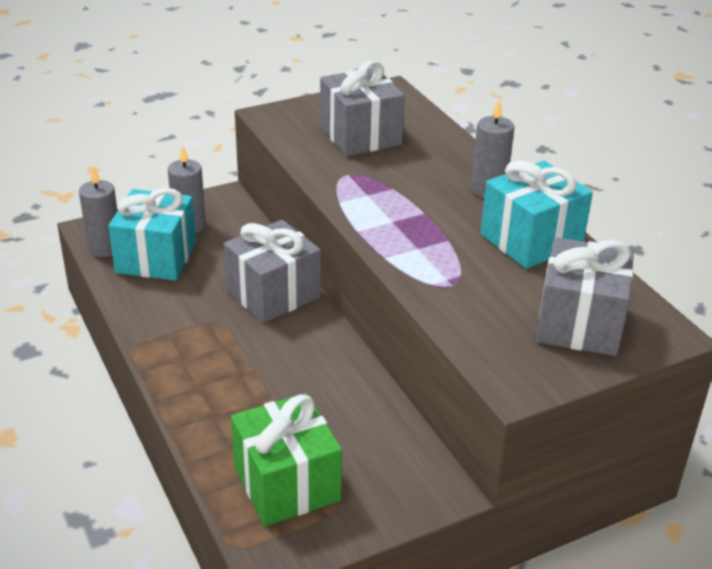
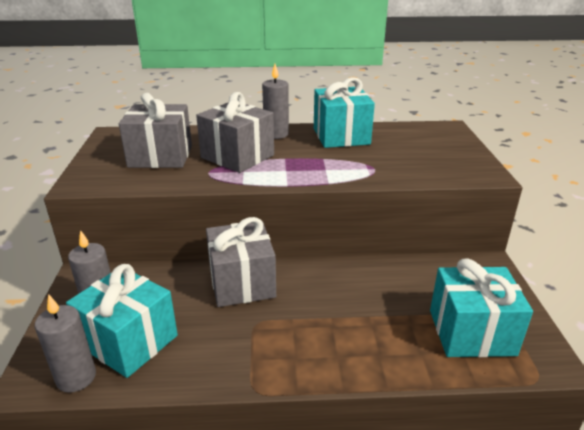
camera: 65 degrees left, 5 degrees down
green gift [231,393,342,526] -> turquoise gift [430,259,533,357]
grey gift [536,237,634,356] -> grey gift moved to [196,92,274,173]

